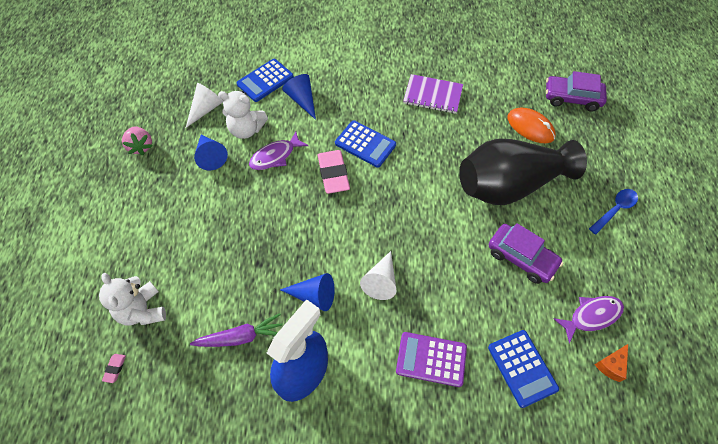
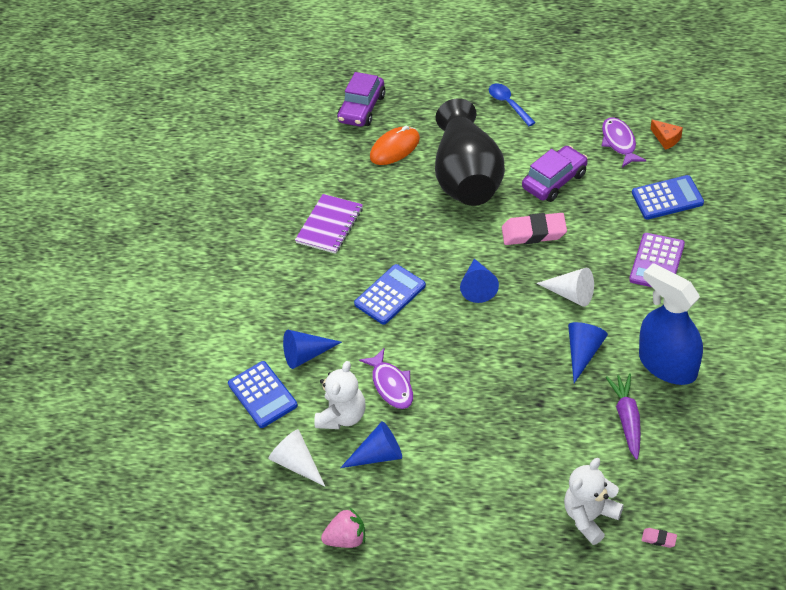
camera: 75 degrees left, 10 degrees down
white teddy bear [99,273,166,326] -> white teddy bear turned 150 degrees clockwise [564,458,624,545]
pink eraser [318,150,350,194] -> pink eraser moved to [502,213,567,245]
none -> blue cone [460,259,499,303]

